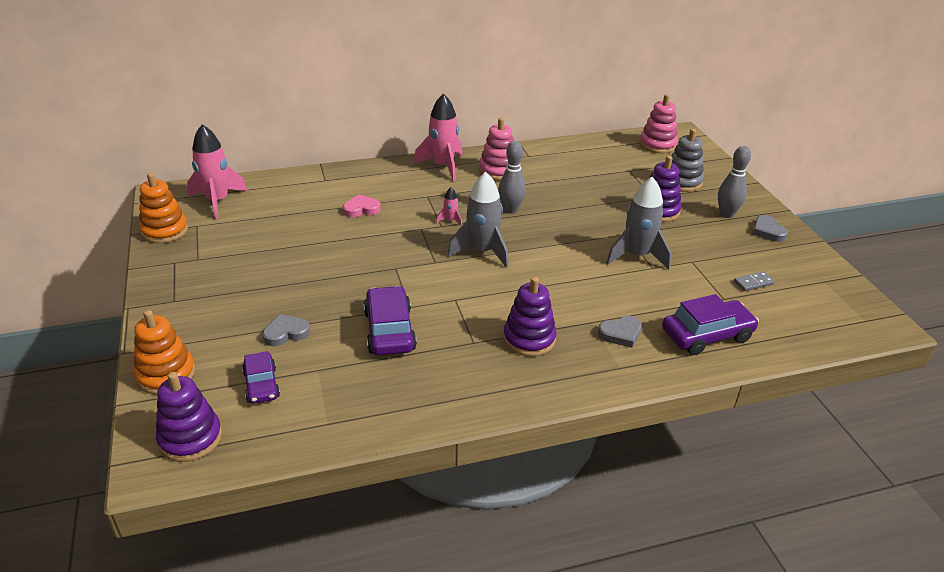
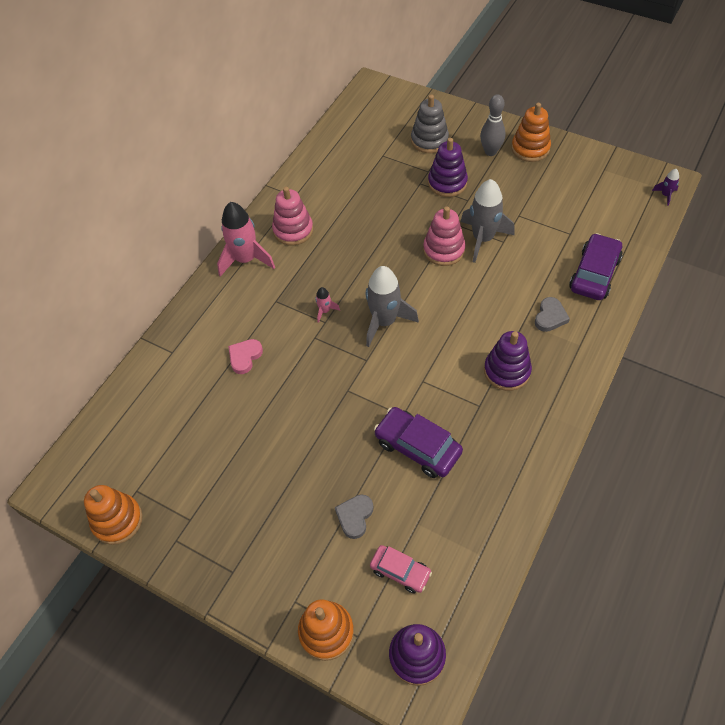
camera: 40 degrees left, 20 degrees up
pink rocket [187,124,247,219] -> none
purple car [242,351,280,404] -> pink car [370,545,432,594]
grey bowling pin [498,141,526,214] -> none
pink stacking toy [639,94,678,153] -> pink stacking toy moved to [423,206,466,266]
grey domino [734,271,775,291] -> none
grey heart [753,215,788,242] -> orange stacking toy [511,103,551,162]
none -> purple rocket [652,169,679,206]

